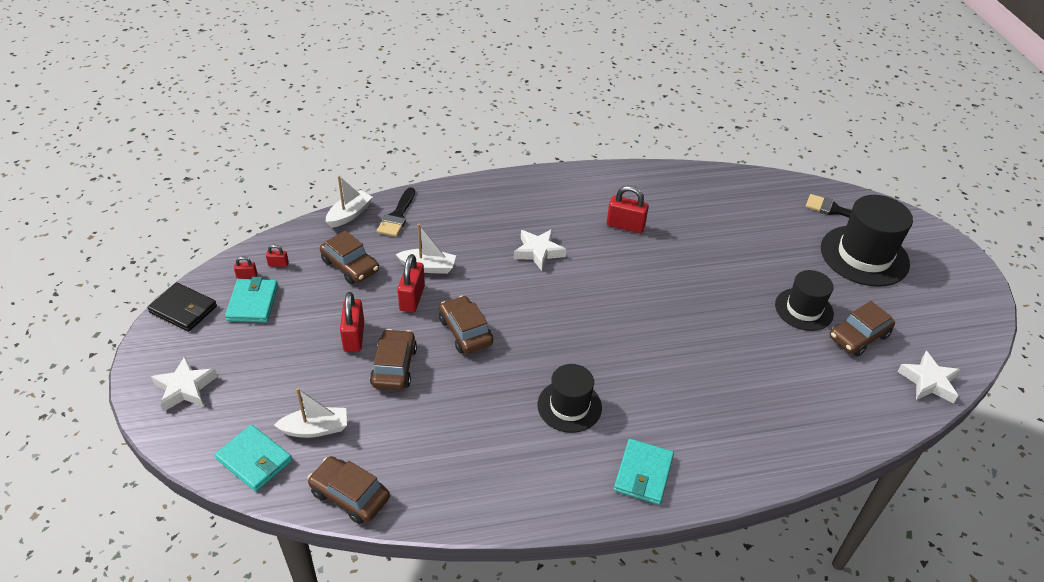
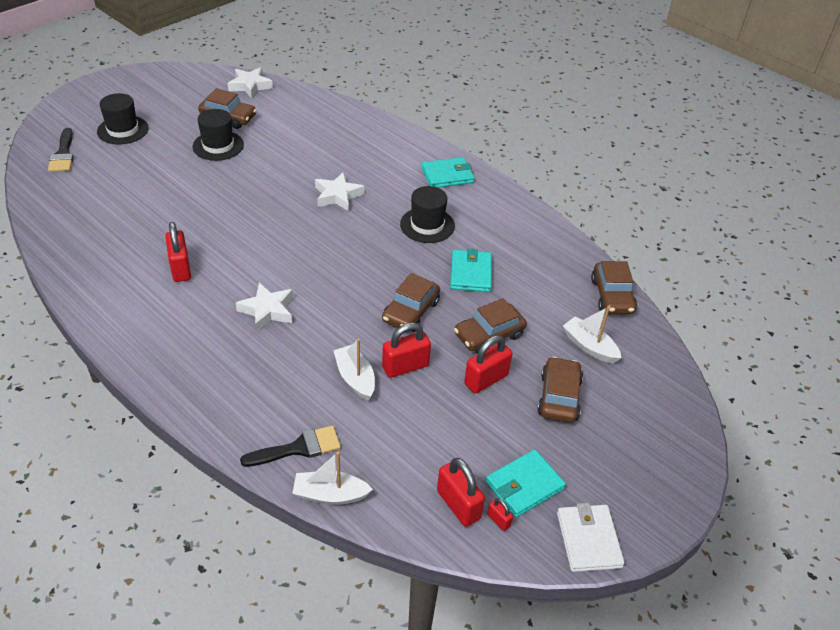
camera: 125 degrees left, 0 degrees up
black wallet [147,282,217,332] -> white wallet [557,503,625,572]
white star [151,356,218,412] -> white star moved to [315,172,364,211]
turquoise wallet [215,425,292,492] -> turquoise wallet moved to [450,248,492,292]
red padlock [266,245,289,267] -> red padlock [437,458,485,527], size x2.04
brown car [320,230,379,284] -> brown car moved to [537,357,583,423]
black hat [821,195,913,287] -> black hat [97,93,149,144], size x0.62

